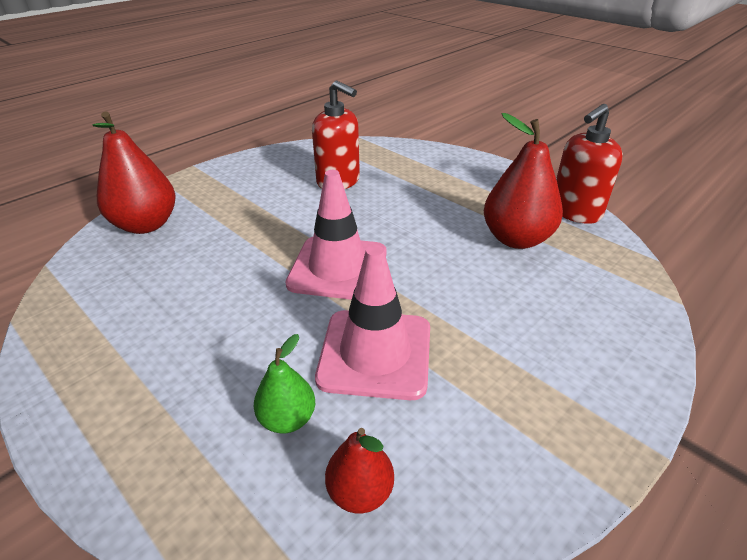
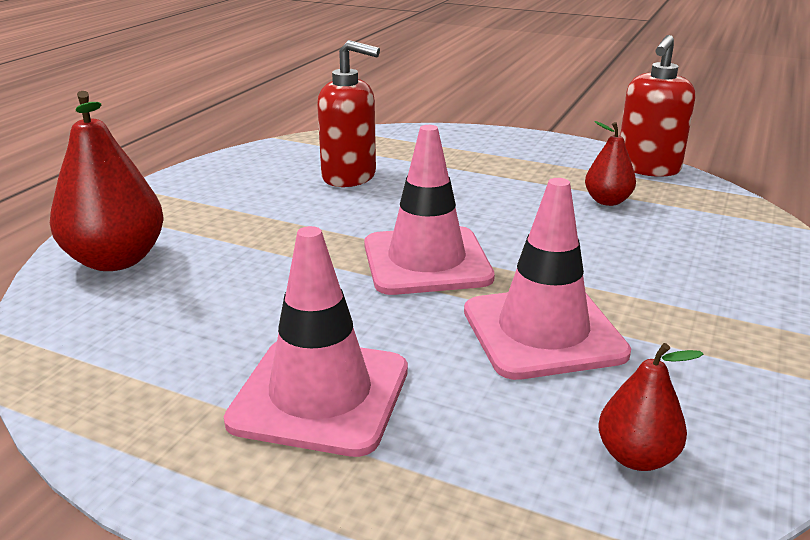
camera: 20 degrees left, 10 degrees down
green pear [254,334,315,434] -> none
red pear [484,113,563,249] -> red pear [585,121,636,206], size x0.55
none -> pink traffic cone [224,226,408,457]

